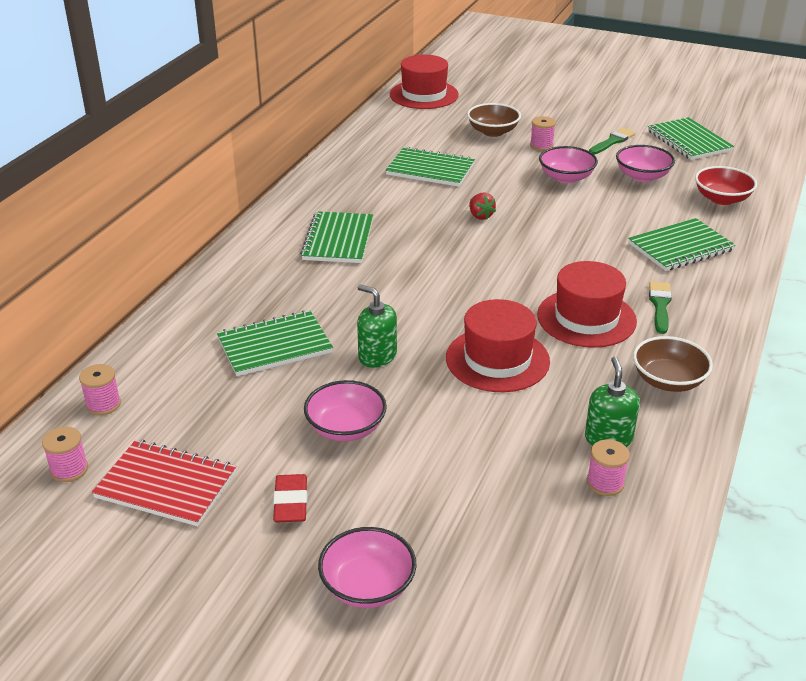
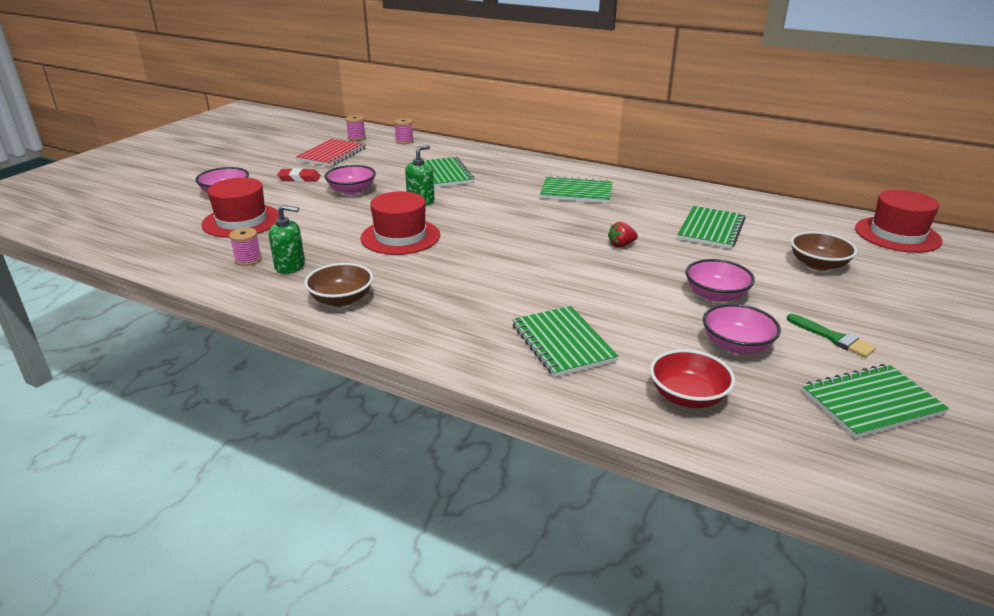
camera: 95 degrees right, 5 degrees down
pink spool [530,116,556,151] -> none
red hat [537,261,637,348] -> red hat moved to [201,178,279,238]
green brush [649,281,672,334] -> none

